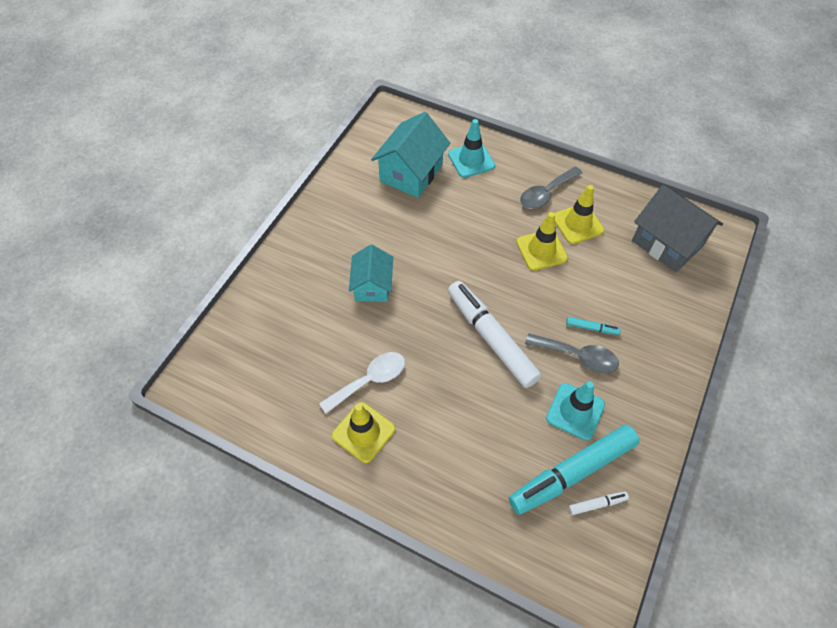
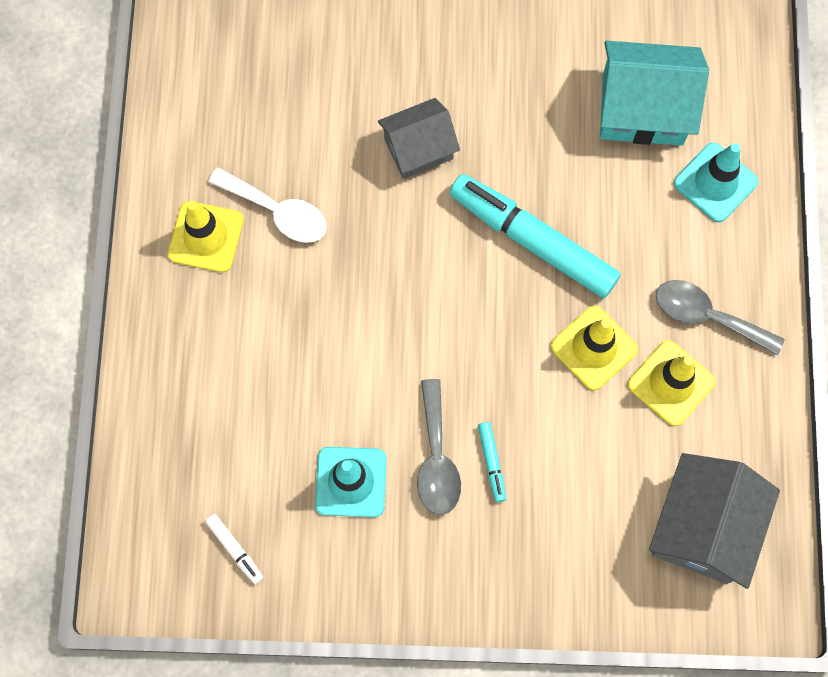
camera: 65 degrees right, 15 degrees up
turquoise house [349,245,393,302] -> grey house [378,98,460,179]
white marker [448,281,542,388] -> none
turquoise marker [509,425,639,515] -> turquoise marker moved to [449,174,621,298]

